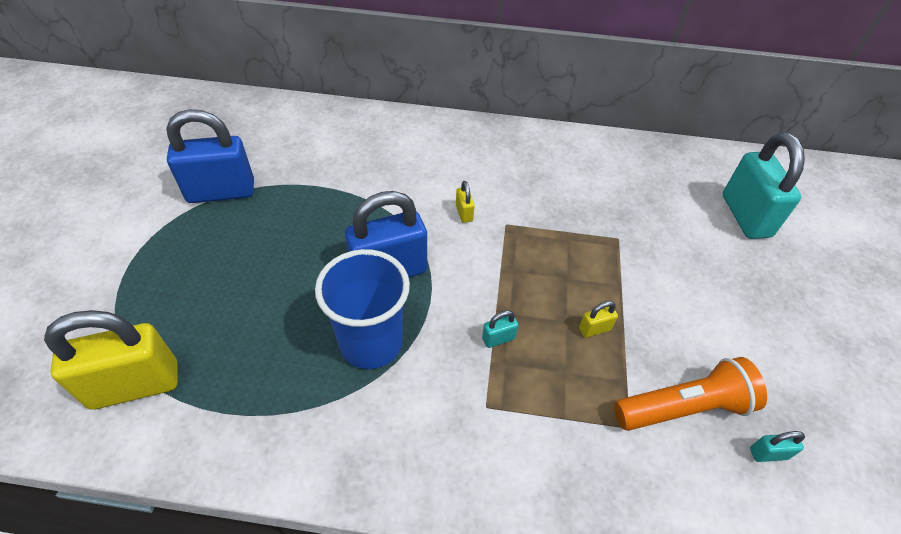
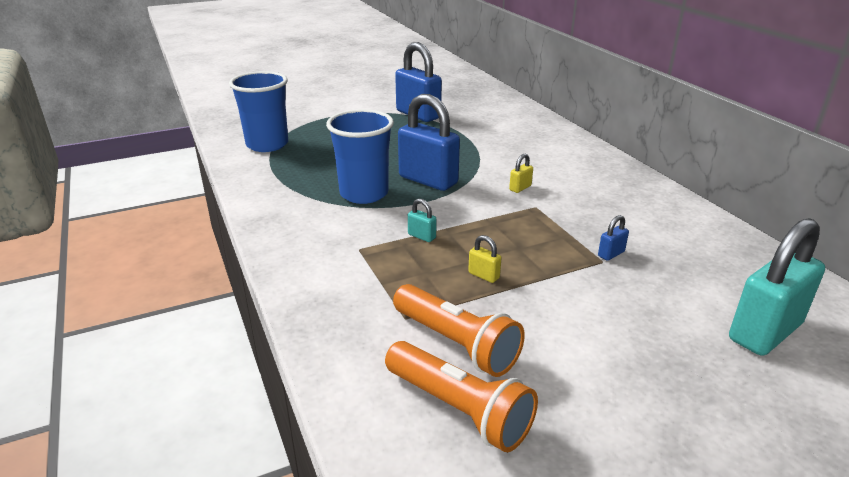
camera: 60 degrees right, 20 degrees down
yellow padlock [44,310,178,410] -> blue cup [229,71,288,152]
turquoise padlock [750,431,805,462] -> orange flashlight [385,341,538,452]
none -> blue padlock [598,215,629,261]

